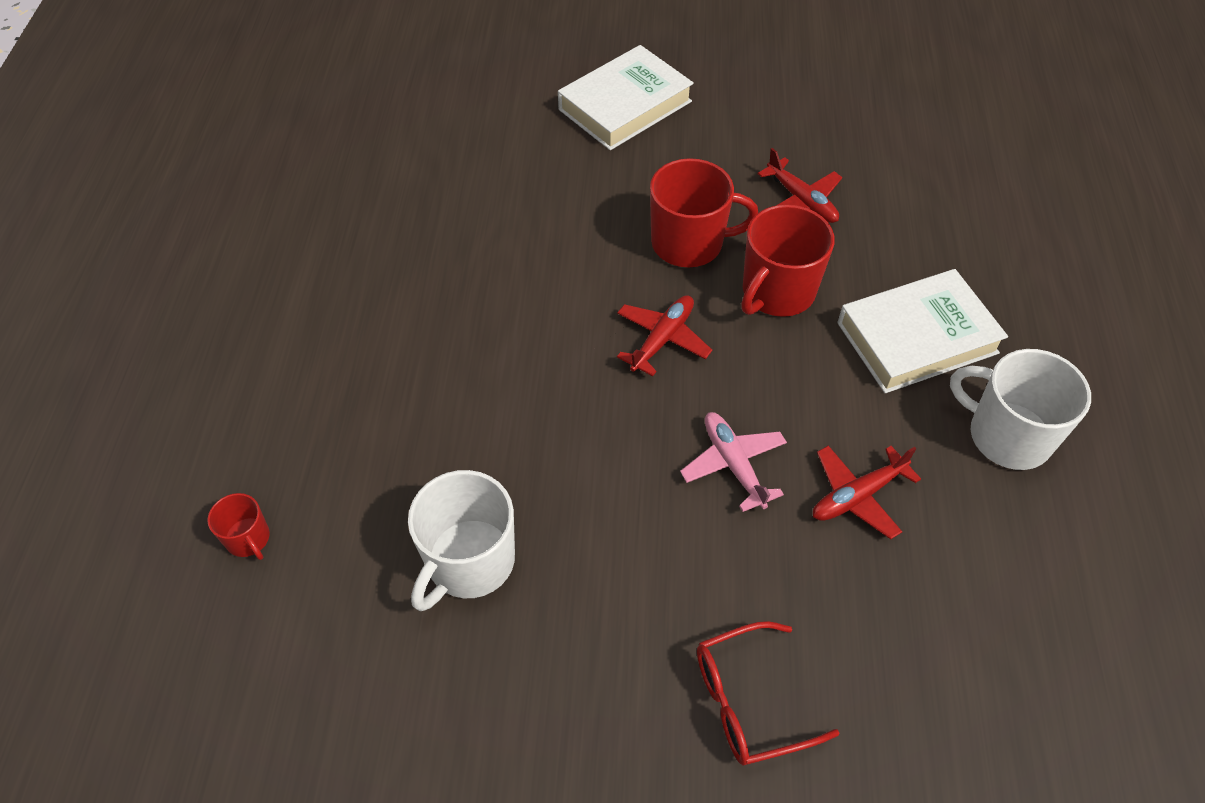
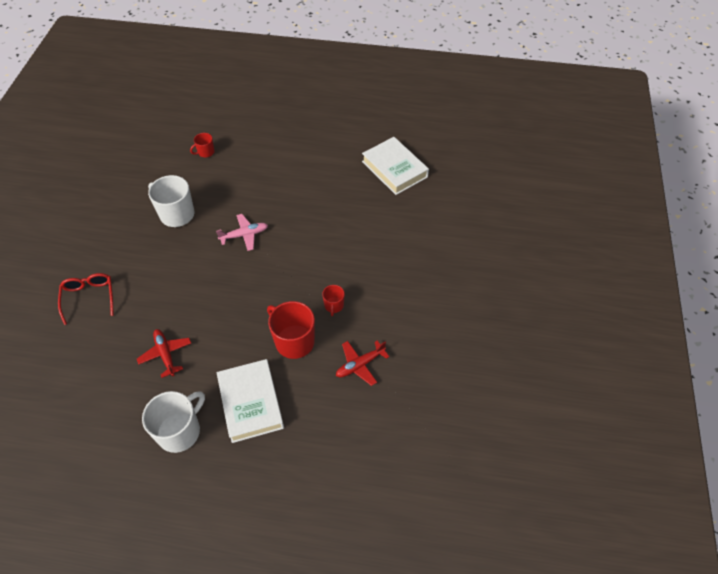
camera: 95 degrees right, 0 degrees up
white book [558,45,694,150] -> white book moved to [362,137,429,195]
red plane [617,295,712,376] -> none
red mug [650,158,758,267] -> red mug [322,285,345,316], size x0.51
pink plane [680,412,787,512] -> pink plane moved to [216,214,268,251]

